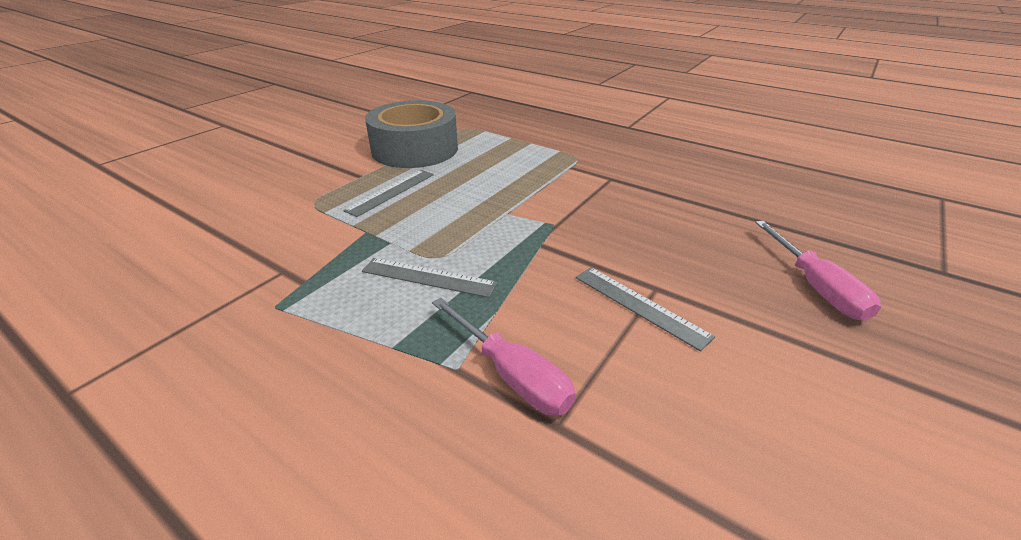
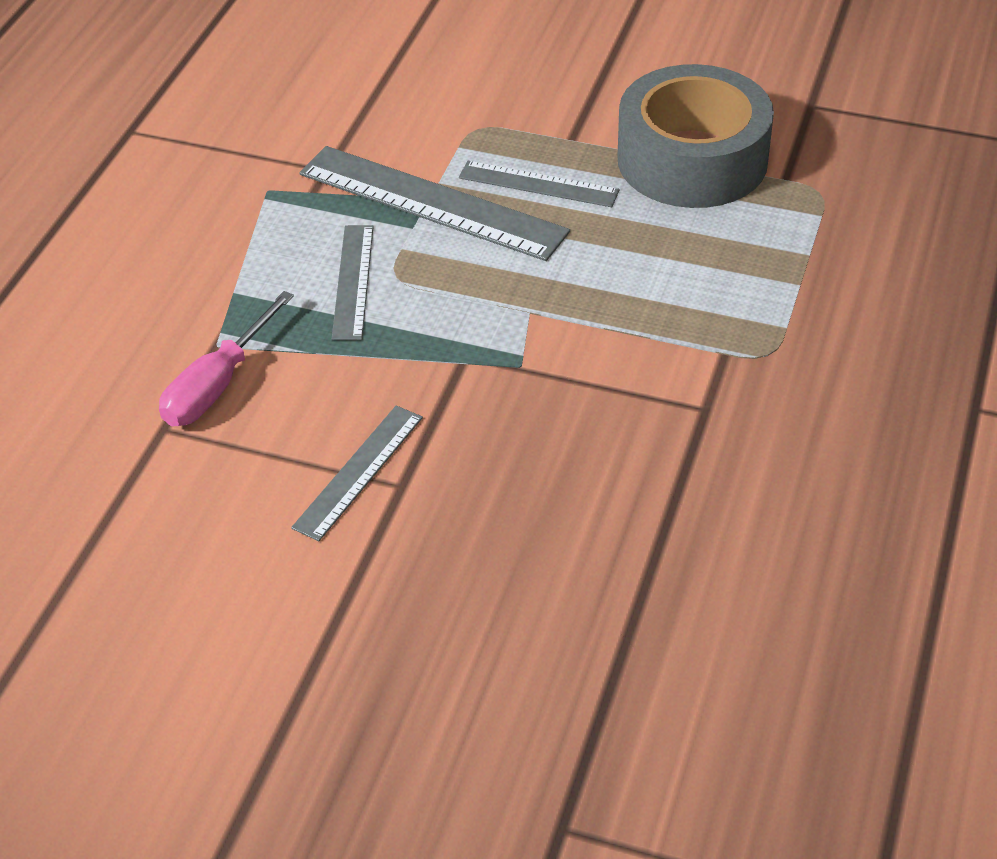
camera: 75 degrees right, 10 degrees up
pink screwdriver [755,221,881,321] -> none
none -> grey ruler [300,146,570,261]

